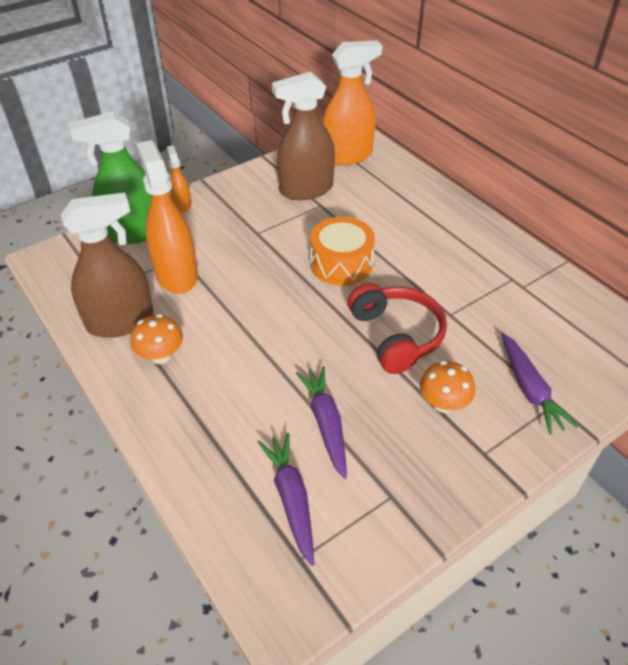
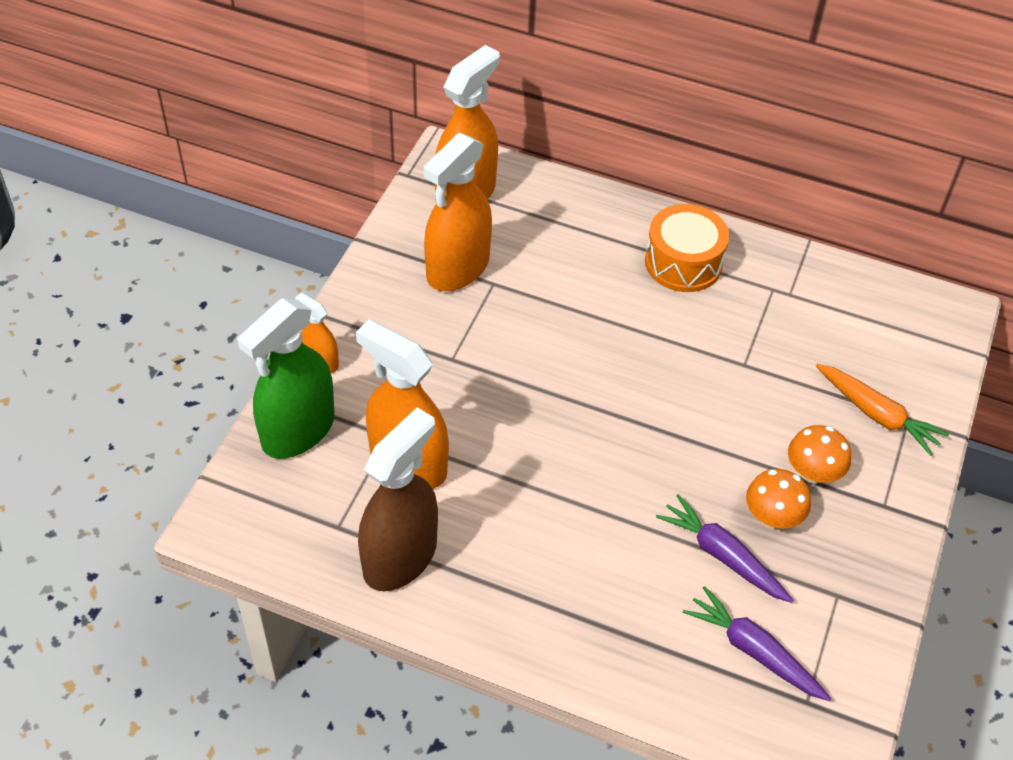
camera: 35 degrees left, 5 degrees up
orange mushroom [131,314,183,364] -> orange mushroom moved to [746,469,811,528]
brown spray bottle [272,71,335,200] -> orange spray bottle [423,133,492,291]
orange drum [310,217,375,286] -> orange drum moved to [645,204,729,292]
red headphones [348,283,447,374] -> none
purple carrot [501,333,578,435] -> orange carrot [816,364,949,456]

